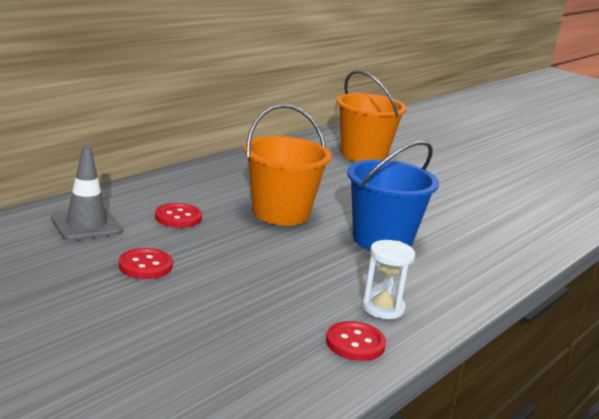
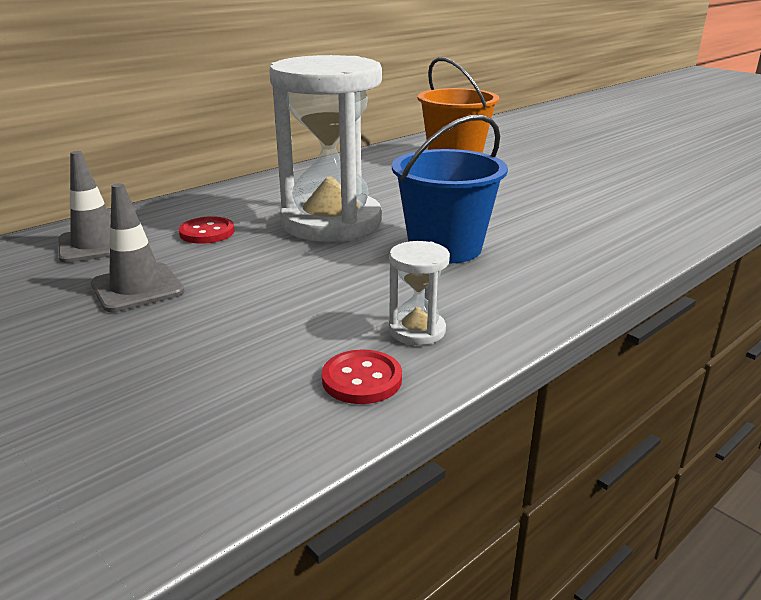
camera: 10 degrees right, 5 degrees up
red button [119,248,173,279] -> grey traffic cone [91,183,185,312]
orange bucket [244,104,332,226] -> white hourglass [269,55,382,242]

